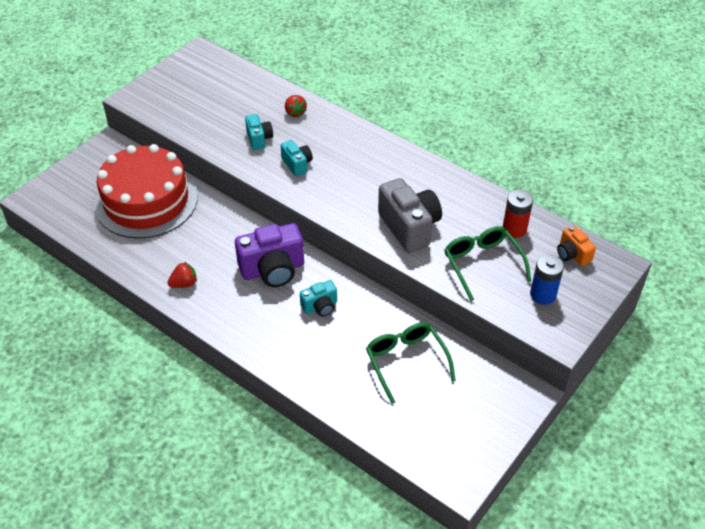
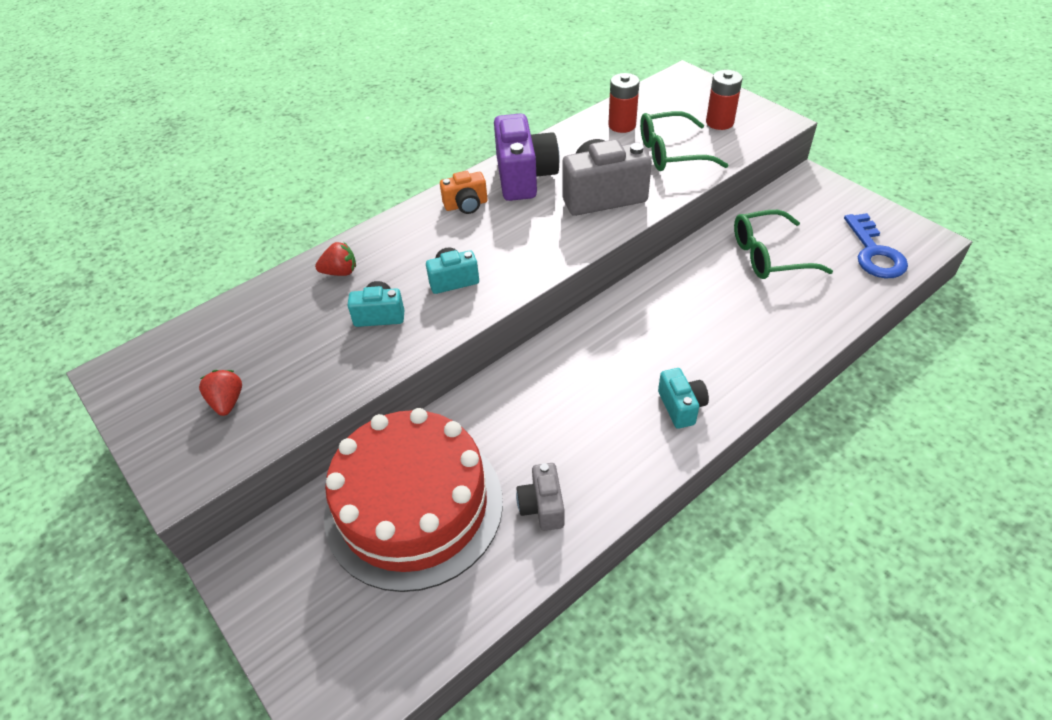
camera: 75 degrees left, 0 degrees up
red strawberry [167,262,197,288] -> red strawberry moved to [199,370,242,416]
purple camera [235,223,304,287] -> purple camera moved to [494,113,560,201]
turquoise camera [300,280,337,317] -> turquoise camera moved to [658,368,709,429]
blue battery [530,255,564,305] -> red battery [706,70,743,130]
orange camera [557,225,596,266] -> orange camera moved to [440,171,487,214]
none -> grey camera [516,463,564,531]
none -> blue key [844,213,908,278]

